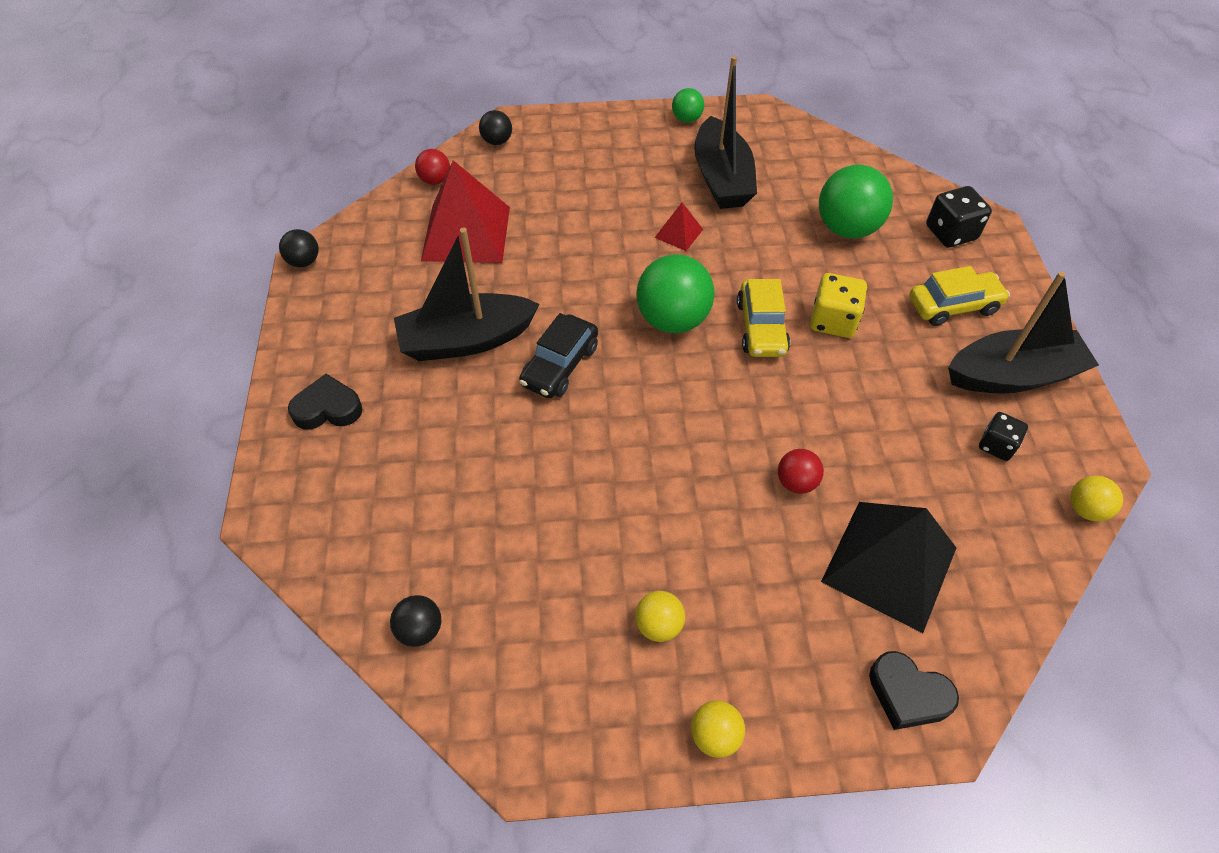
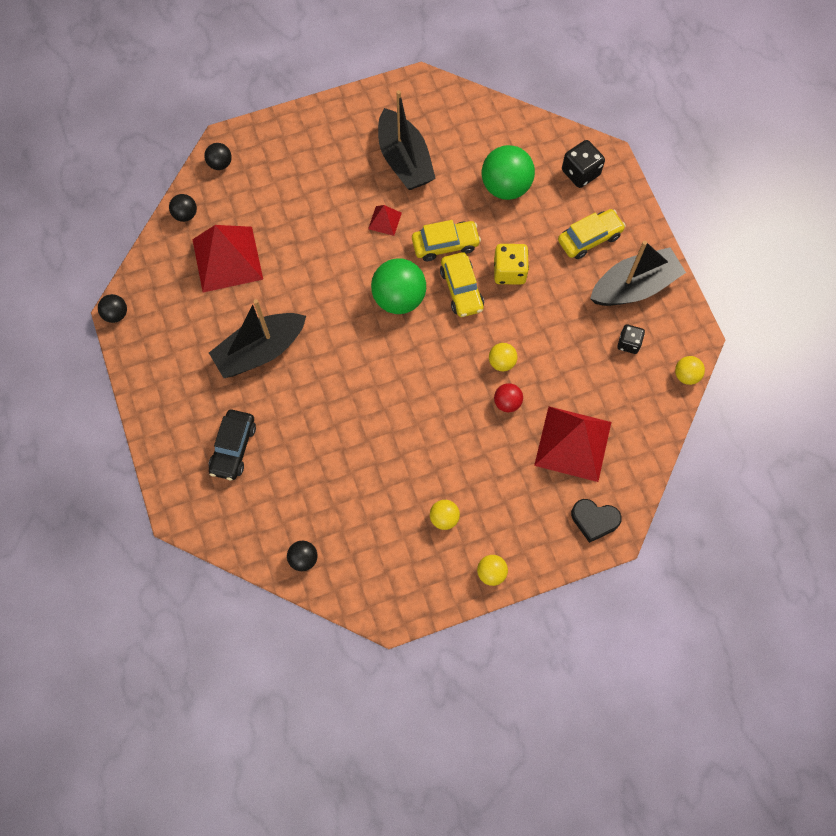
camera: 15 degrees left, 15 degrees up
black heart [288,374,363,430] -> none
red ball [415,149,450,185] -> black ball [169,194,197,222]
black car [519,313,598,398] -> black car moved to [209,410,256,481]
green ball [672,88,704,123] -> none
black pyramid [821,502,956,633] -> red pyramid [534,406,611,482]
none -> yellow car [412,220,481,261]
none -> yellow ball [489,343,518,371]

